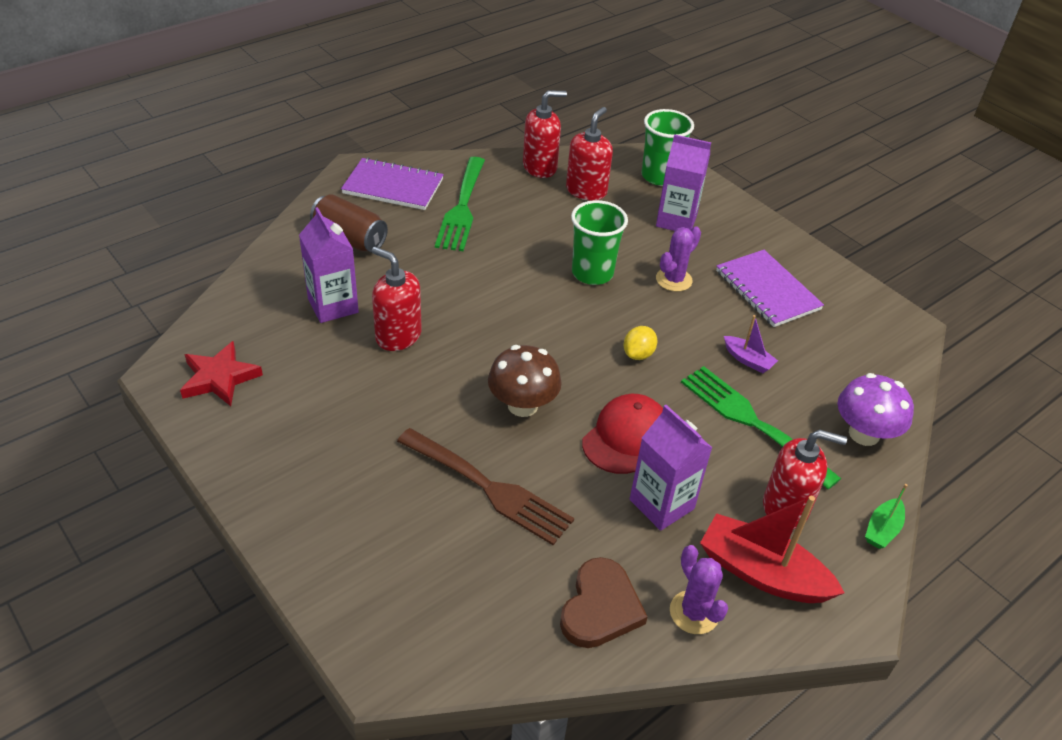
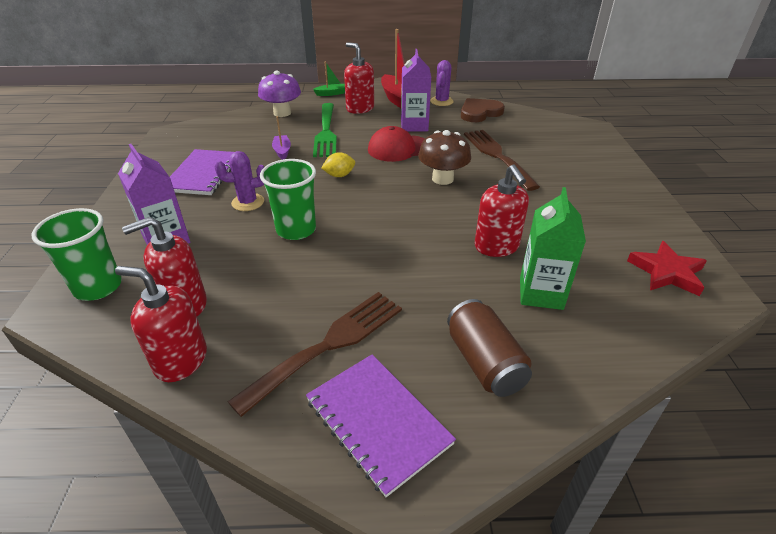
camera: 140 degrees left, 5 degrees down
purple carton [299,207,359,323] -> green carton [520,187,586,310]
green fork [435,157,485,251] -> brown fork [228,292,402,417]

